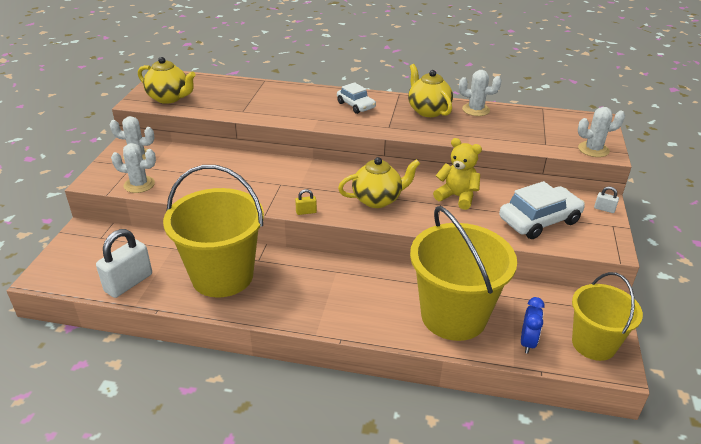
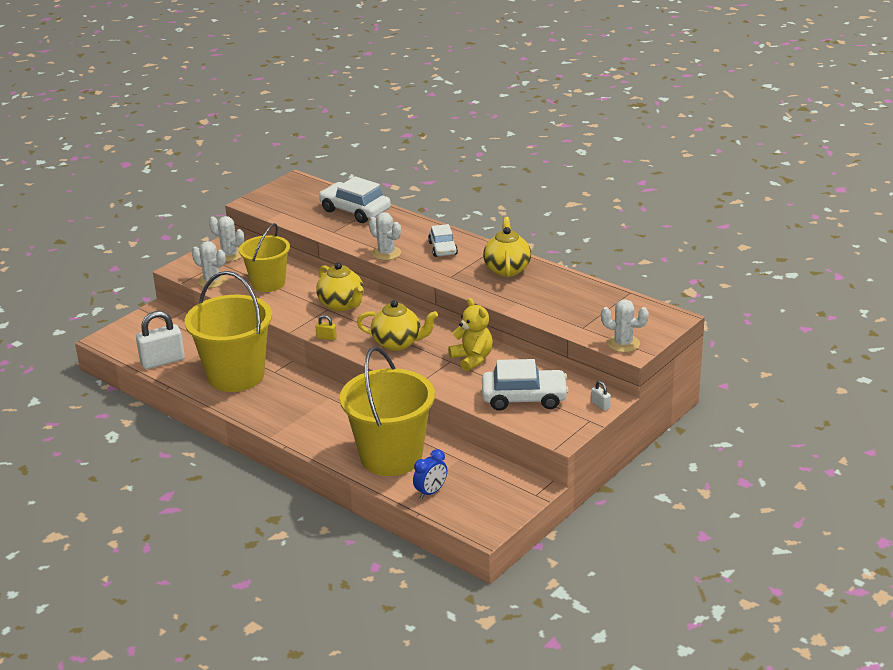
camera: 30 degrees right, 5 degrees down
yellow teapot [138,57,196,104] -> yellow teapot moved to [316,262,364,311]
white cactus [459,70,502,116] -> white cactus moved to [369,212,401,260]
yellow bucket [572,272,643,361] -> yellow bucket moved to [239,223,290,292]
none -> white car [319,176,391,223]

